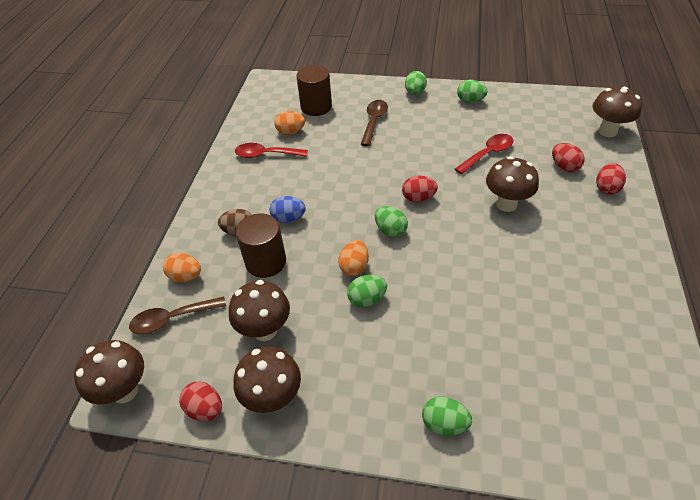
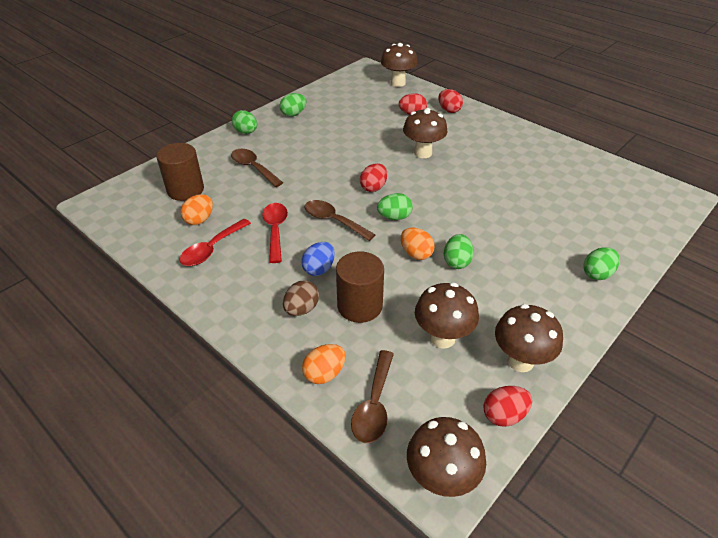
camera: 60 degrees left, 5 degrees down
red spoon [455,134,513,174] -> red spoon moved to [262,203,288,263]
none -> brown spoon [304,200,375,241]

